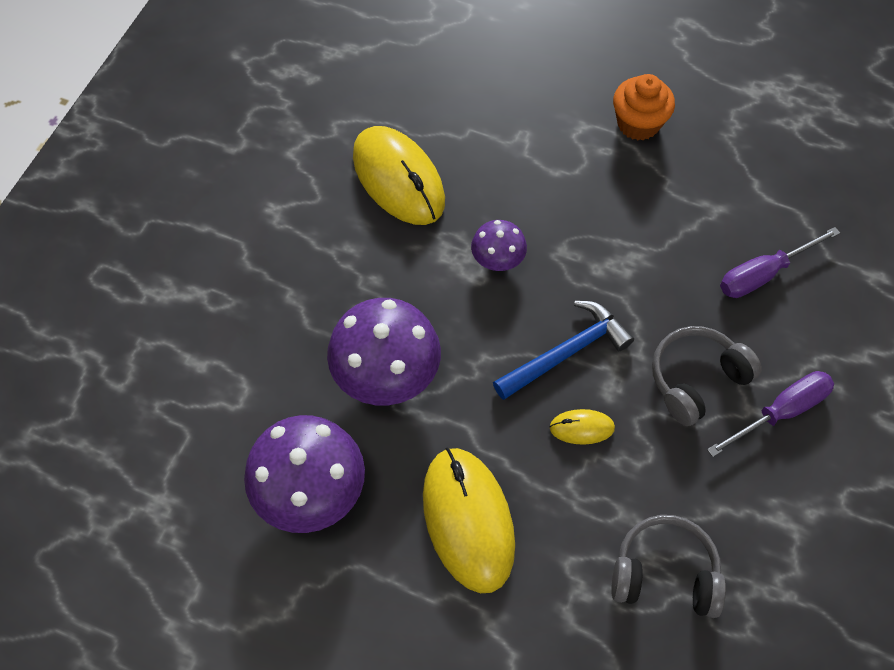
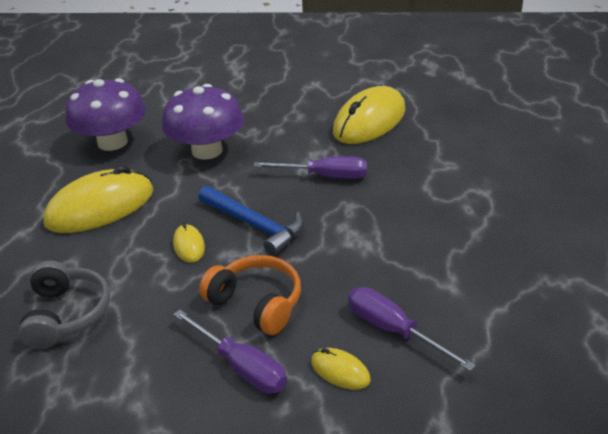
camera: 75 degrees right, 25 degrees down
purple mushroom [471,220,527,271] -> purple screwdriver [253,156,367,179]
orange cupcake [613,74,675,140] -> none
grey headphones [652,326,762,426] -> orange headphones [199,255,301,335]
none -> yellow mouse [311,348,371,390]

